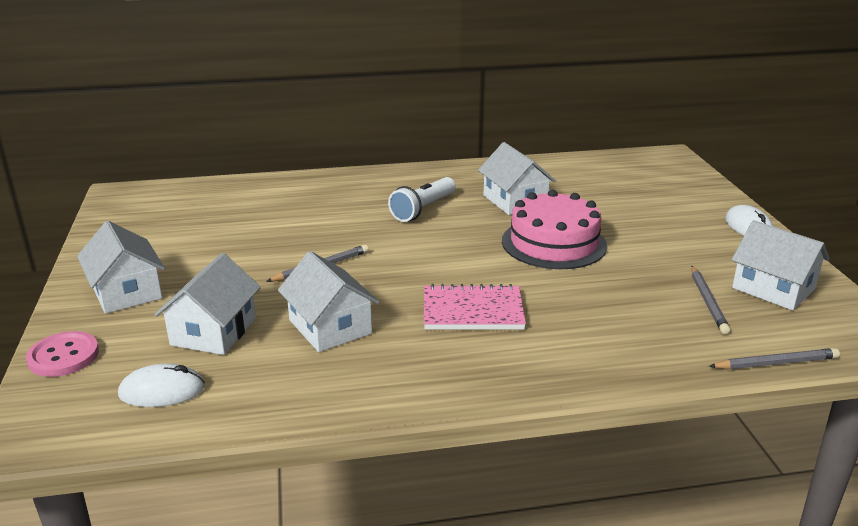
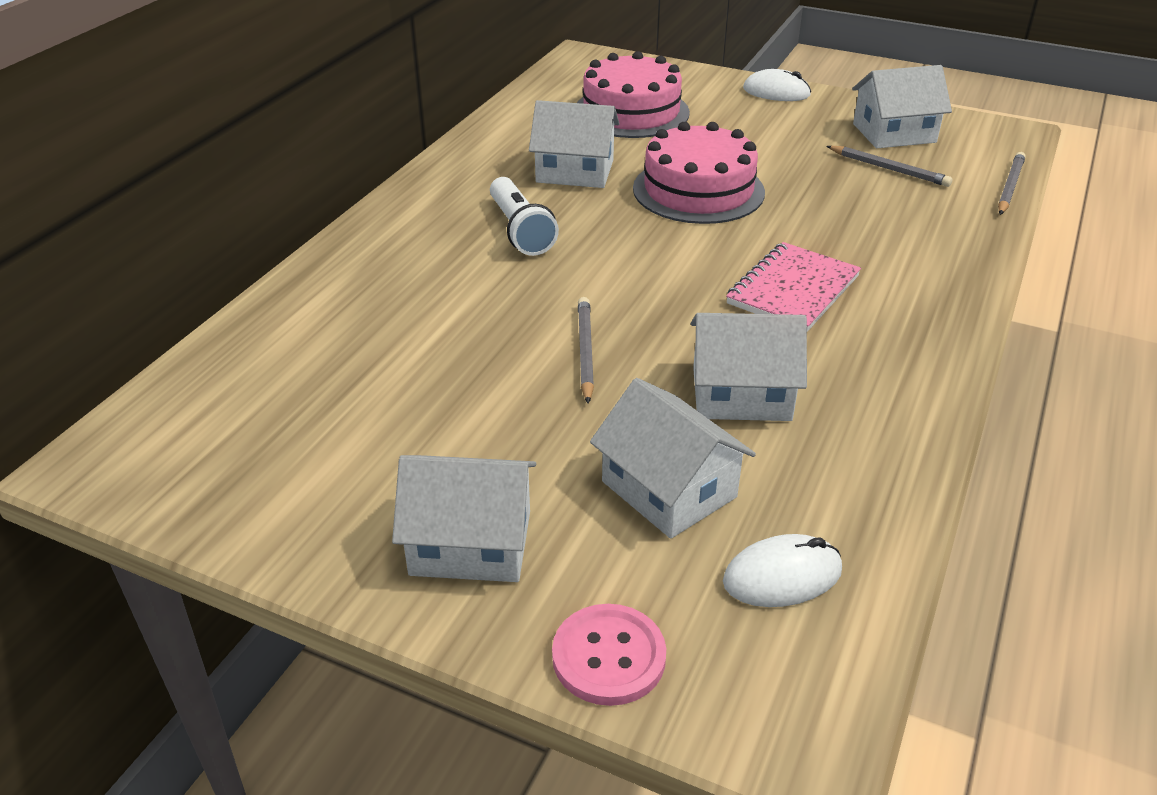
camera: 55 degrees left, 10 degrees up
white mouse [118,364,205,407] -> white mouse turned 45 degrees clockwise [723,534,842,607]
none -> pink cake [577,51,690,138]

